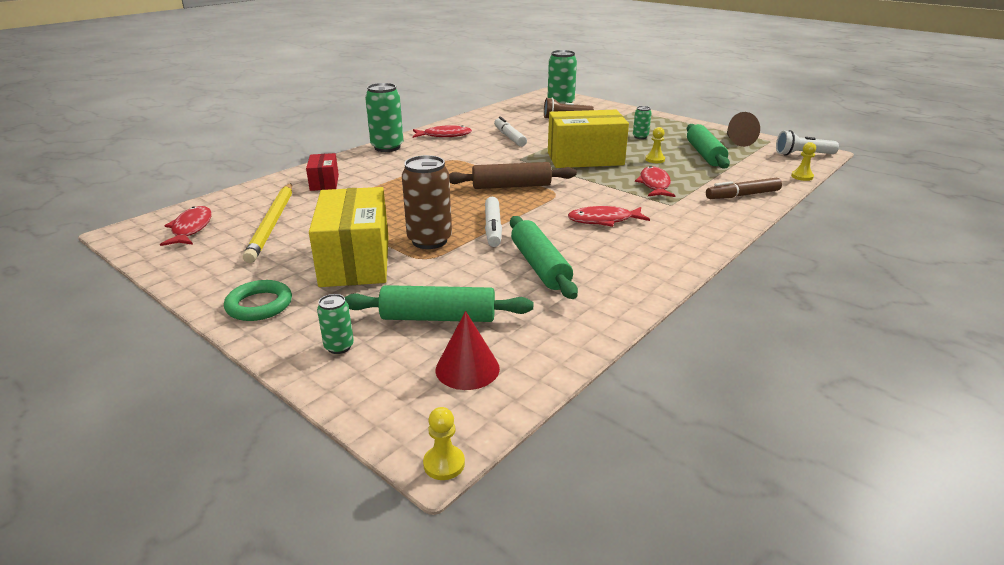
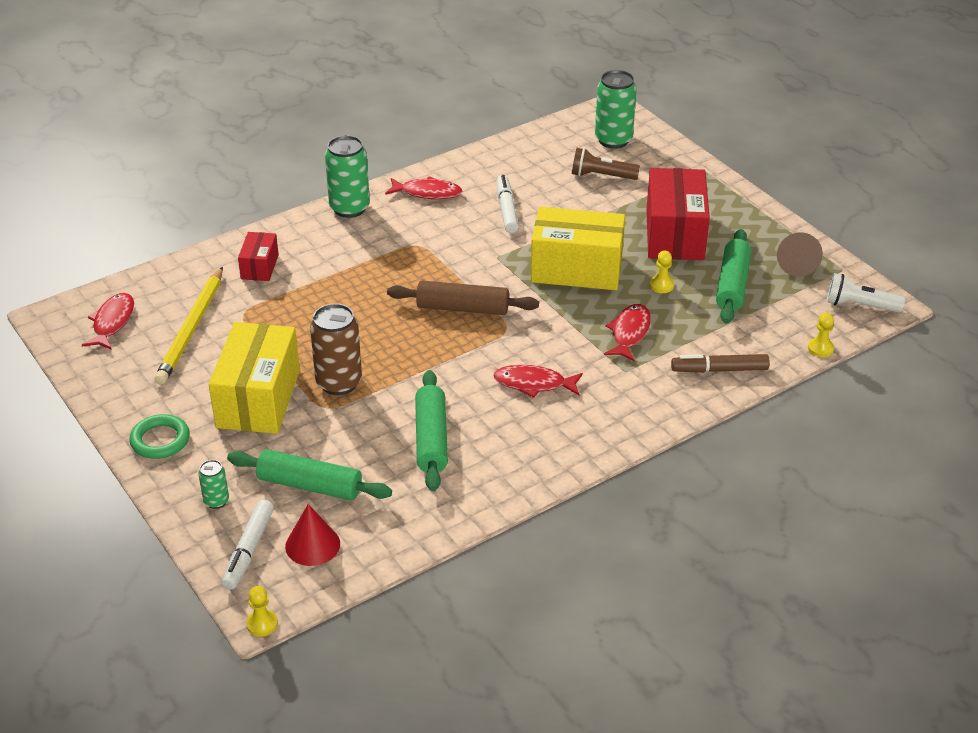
camera: 15 degrees right, 10 degrees up
white marker [485,197,502,247] -> white marker moved to [222,500,274,590]
green can [633,106,652,139] -> red box [646,168,710,260]

